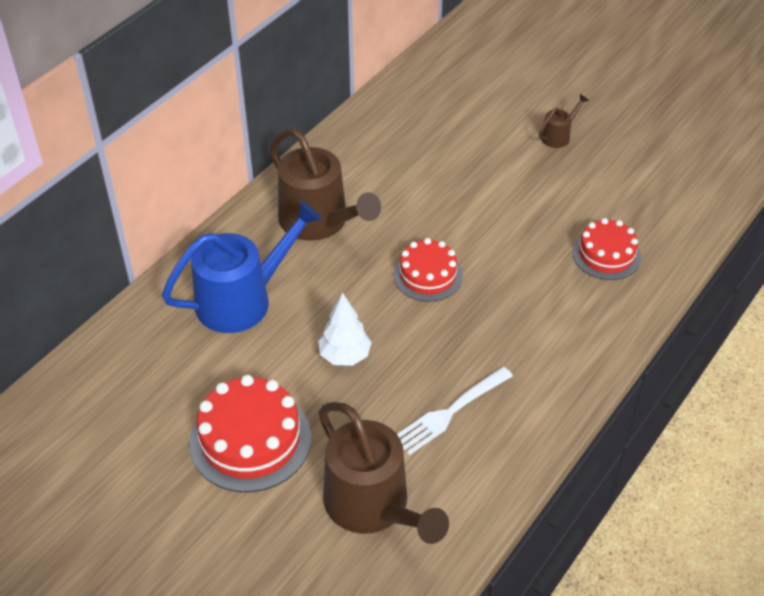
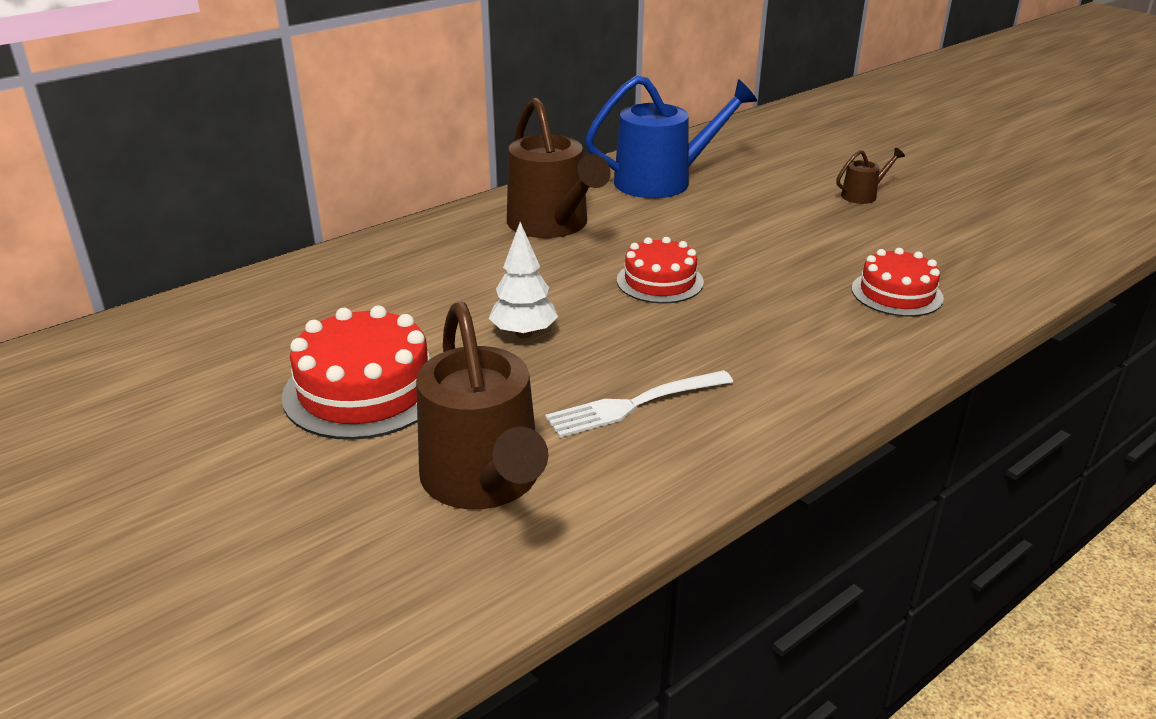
camera: 15 degrees right, 15 degrees down
blue watering can [162,200,322,333] -> blue watering can moved to [585,75,757,198]

